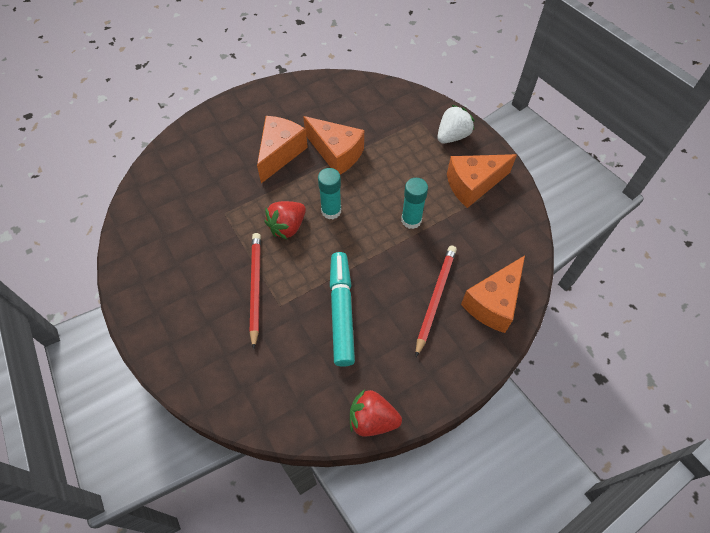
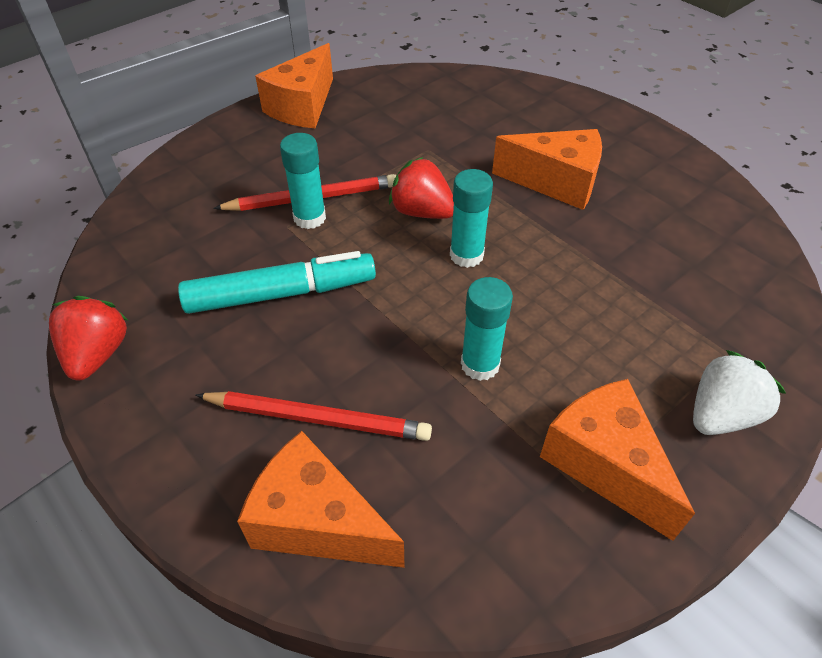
camera: 80 degrees right, 10 degrees down
orange cheese [303,116,364,175] -> orange cheese moved to [255,43,333,128]
white strawberry [437,105,474,143] -> white strawberry turned 75 degrees counterclockwise [693,350,786,435]
none -> turquoise glue stick [280,133,326,229]

